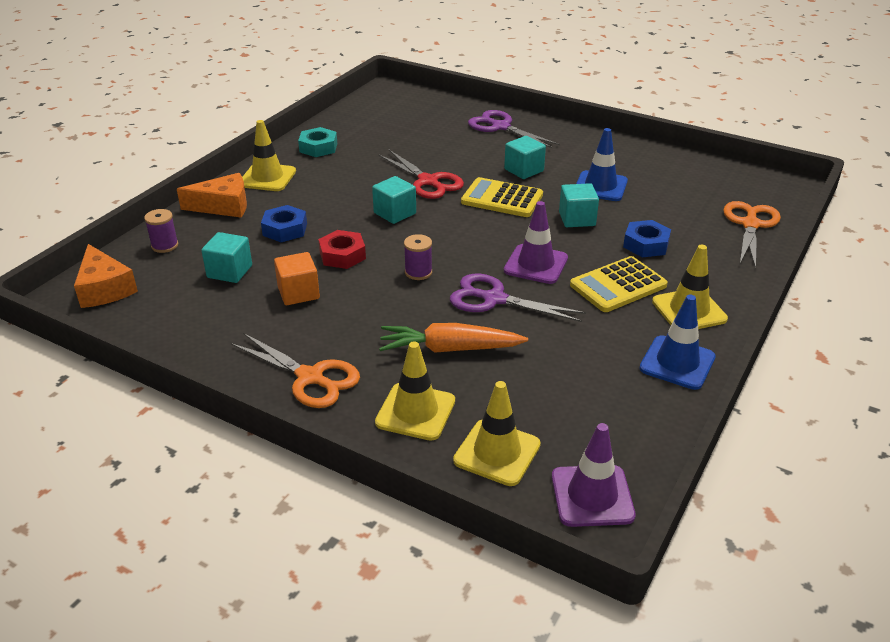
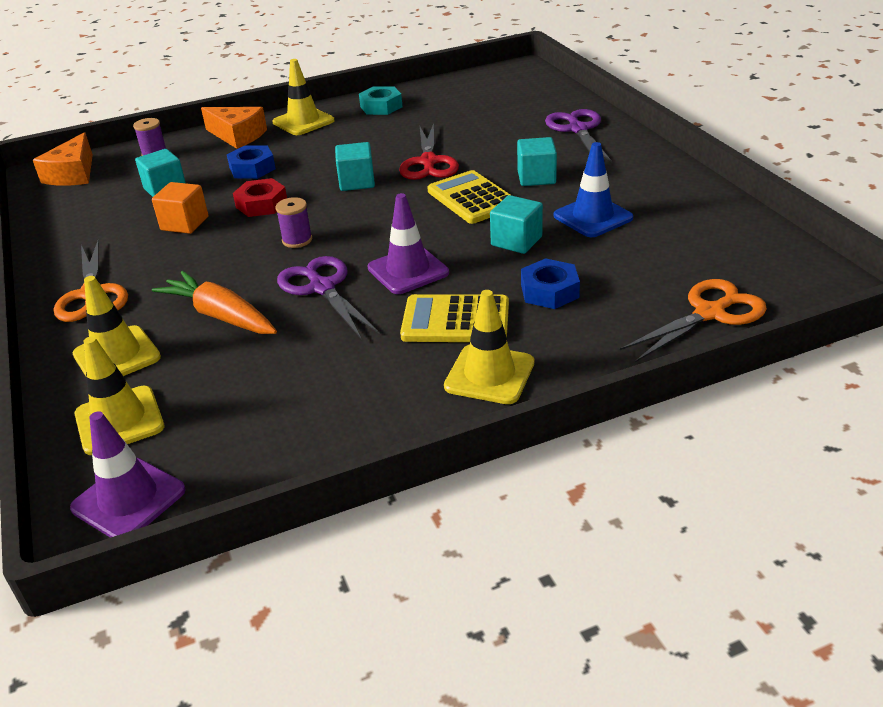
camera: 40 degrees right, 0 degrees up
blue traffic cone [639,295,716,390] -> none

